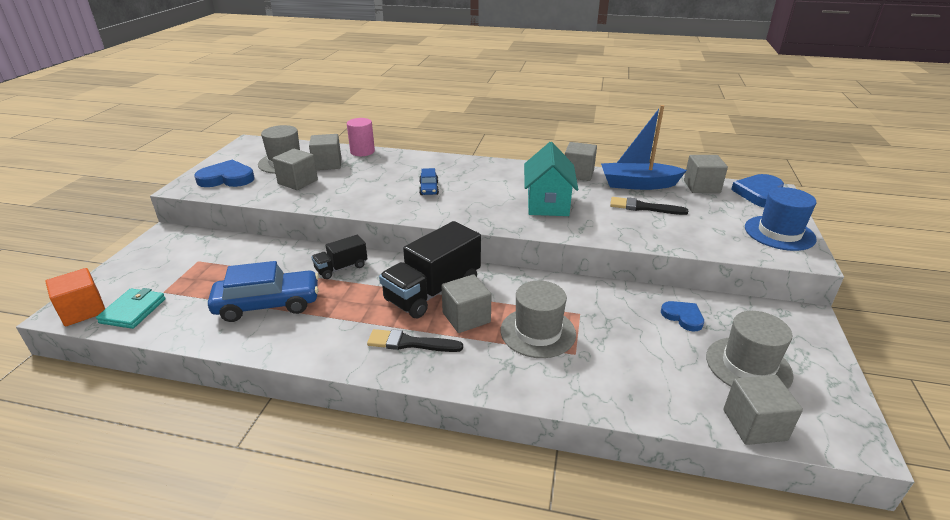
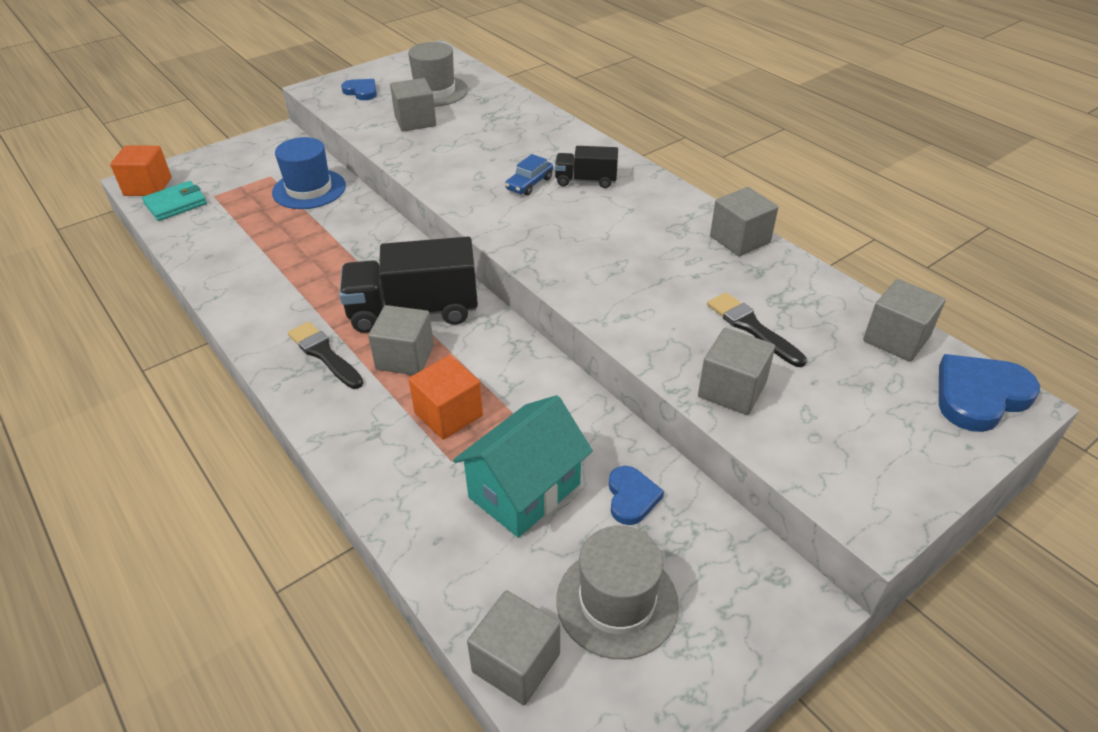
camera: 40 degrees right, 10 degrees up
blue heart [194,159,255,187] -> blue heart [341,79,377,100], size x0.60
blue car [208,261,319,322] -> none
grey cube [309,134,342,170] -> grey cube moved to [698,328,775,415]
black truck [311,235,368,279] -> black truck moved to [555,146,618,188]
pink cylinder [347,118,375,156] -> none
grey hat [501,281,576,358] -> orange cube [409,355,483,440]
turquoise house [524,142,578,216] -> turquoise house moved to [453,395,593,538]
blue boat [601,105,687,190] -> none
blue hat [745,187,817,251] -> blue hat moved to [272,137,346,209]

